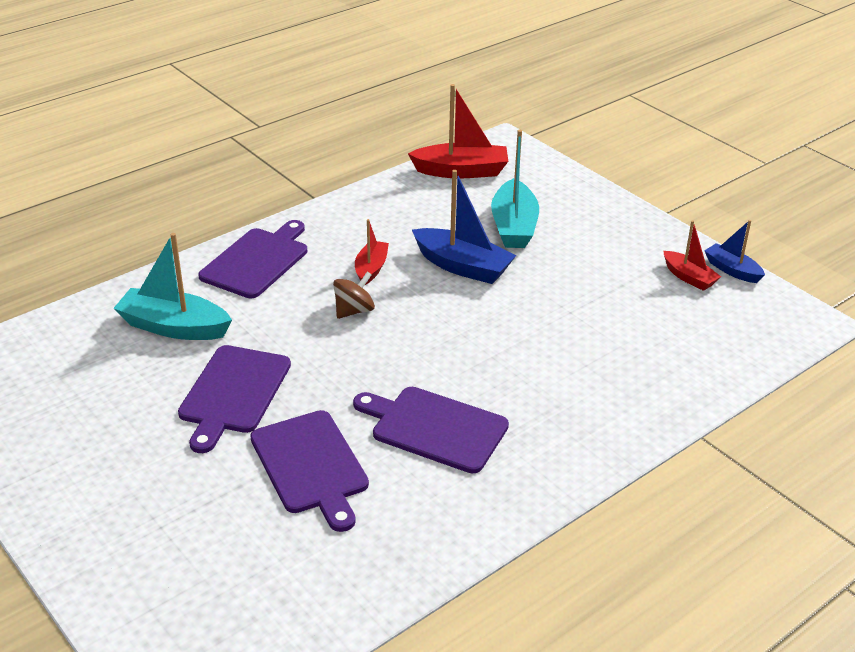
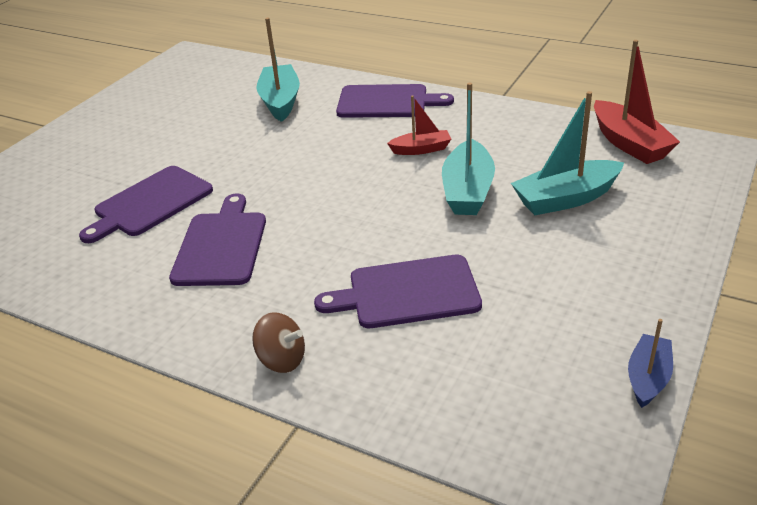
camera: 70 degrees right, 0 degrees up
purple cutting board [178,345,291,453] -> purple cutting board moved to [314,255,482,328]
brown spinning top [333,272,375,319] -> brown spinning top moved to [252,312,305,373]
blue boat [412,170,516,284] -> turquoise boat [442,82,495,215]
red boat [664,220,721,291] -> none

